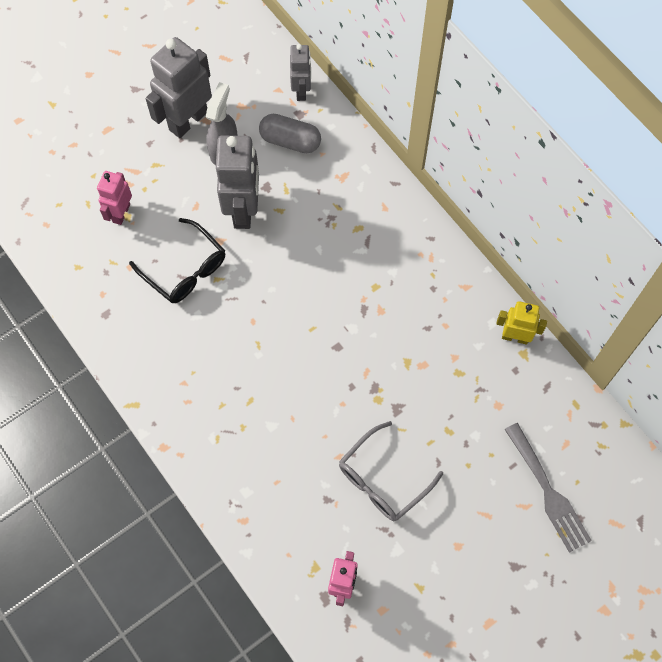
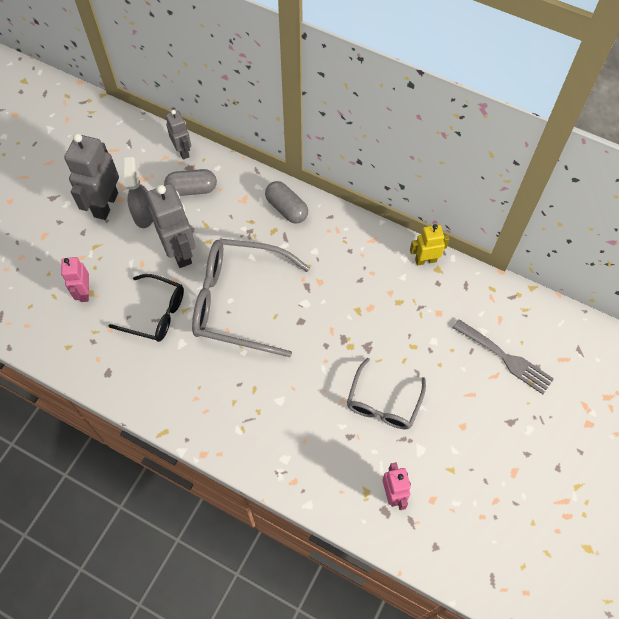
camera: 25 degrees left, 5 degrees down
none -> grey glasses [192,239,310,357]
none -> grey capsule [265,181,308,224]

